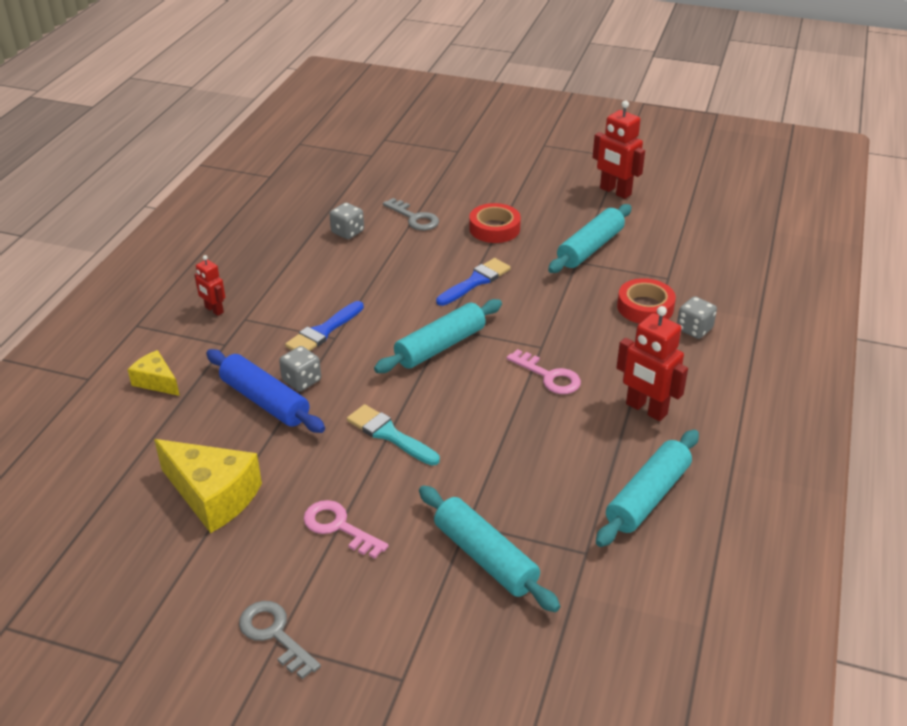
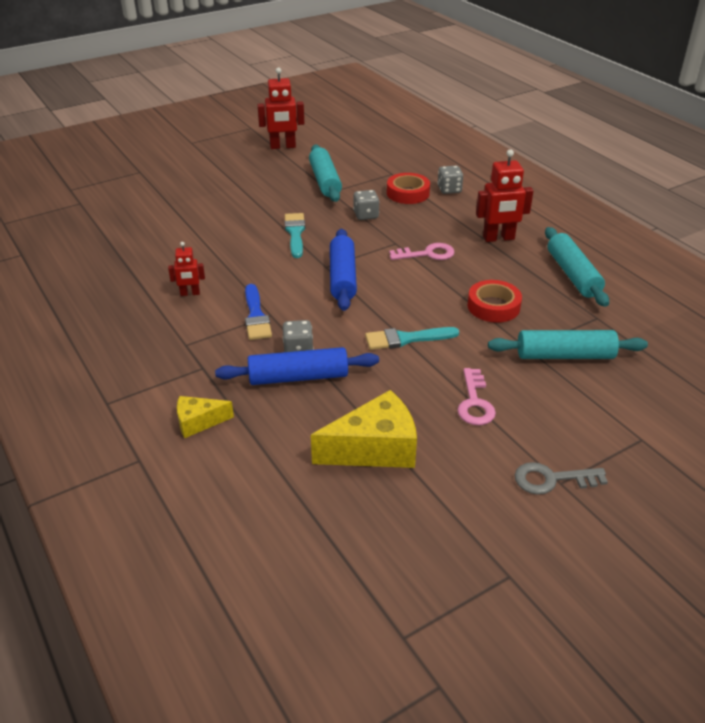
camera: 50 degrees left, 0 degrees up
red robot [194,255,225,316] -> red robot moved to [168,242,205,296]
pink key [304,500,389,559] -> pink key turned 75 degrees counterclockwise [457,368,496,425]
grey dice [330,203,364,239] -> grey dice moved to [353,190,380,220]
turquoise rolling pin [374,299,502,373] -> blue rolling pin [330,229,357,311]
grey key [383,198,439,230] -> none
blue brush [436,258,511,306] -> turquoise brush [285,213,305,258]
red tape [469,203,521,243] -> red tape moved to [468,280,522,323]

